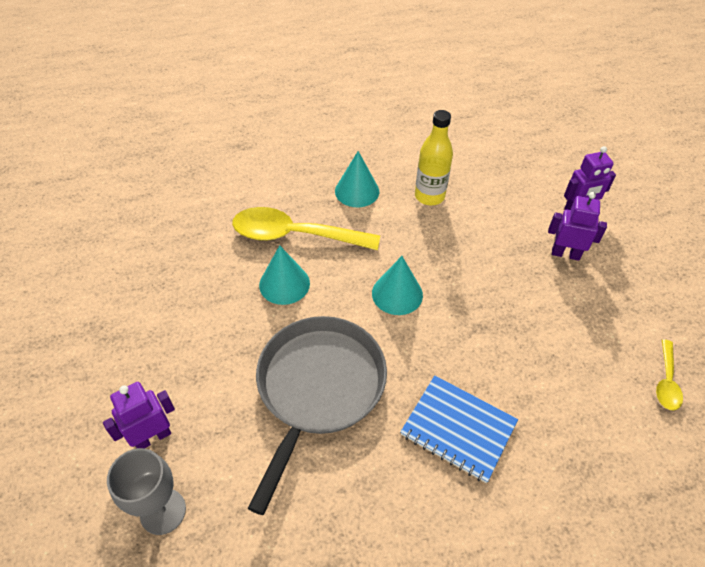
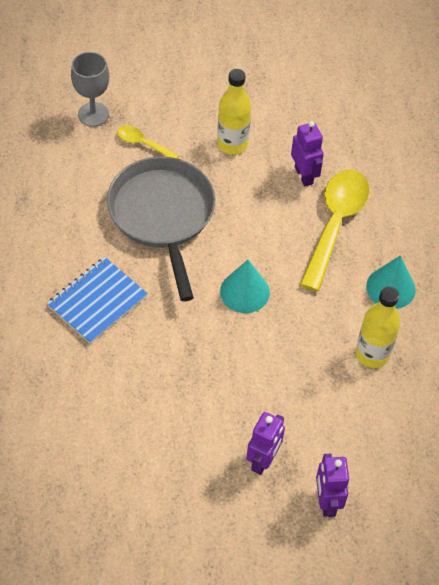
camera: 100 degrees right, 5 degrees up
purple robot [103,382,175,448] -> purple robot moved to [291,121,324,186]
grey pan [248,316,387,515] -> grey pan turned 135 degrees counterclockwise [107,157,215,301]
turquoise cone [259,245,310,305] -> none
yellow spoon [656,339,683,410] -> yellow spoon moved to [117,126,180,159]
none -> yellow bottle [217,69,251,155]

